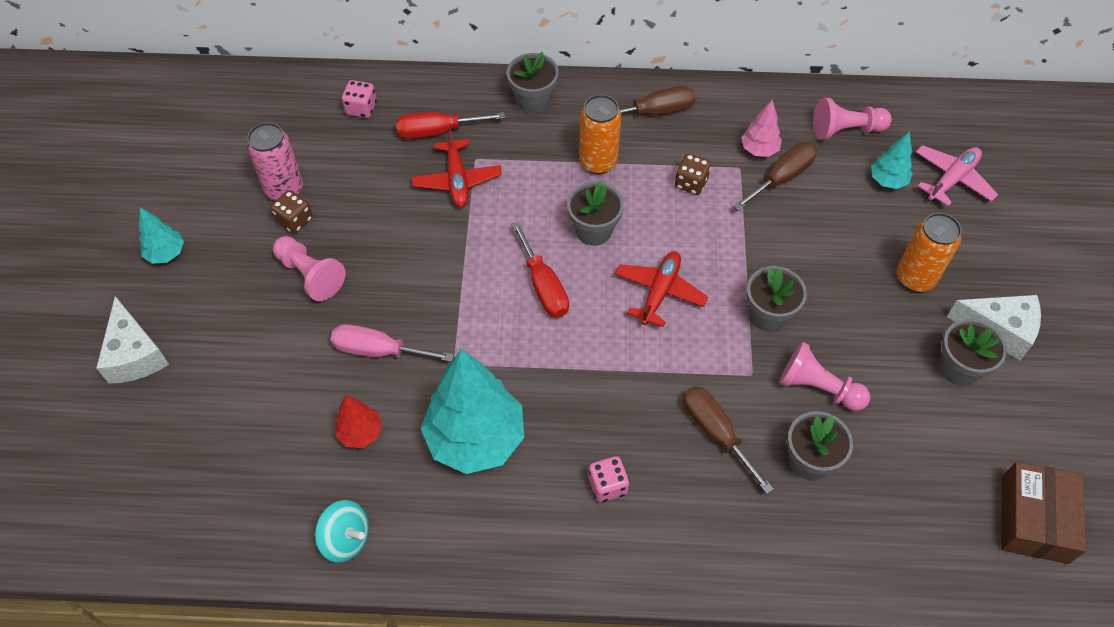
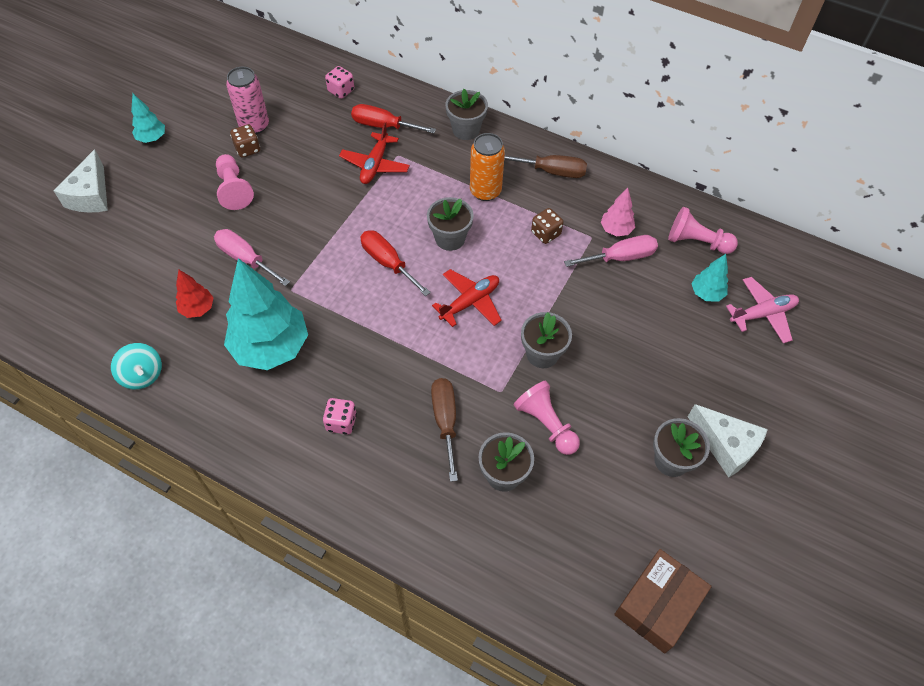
camera: 25 degrees right, 0 degrees up
red screwdriver [511,221,569,318] -> red screwdriver turned 135 degrees clockwise [360,231,431,296]
brown screwdriver [733,142,817,211] -> pink screwdriver [564,235,658,267]
orange can [897,213,962,292] -> none

